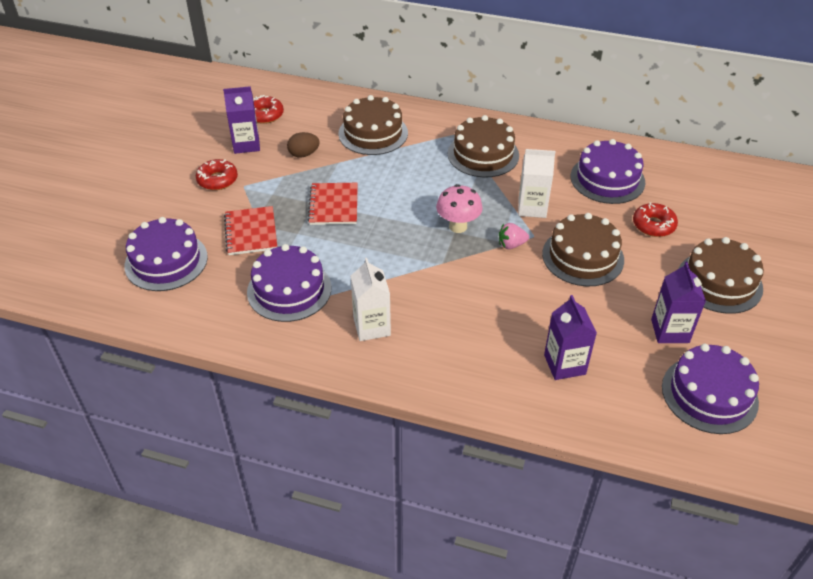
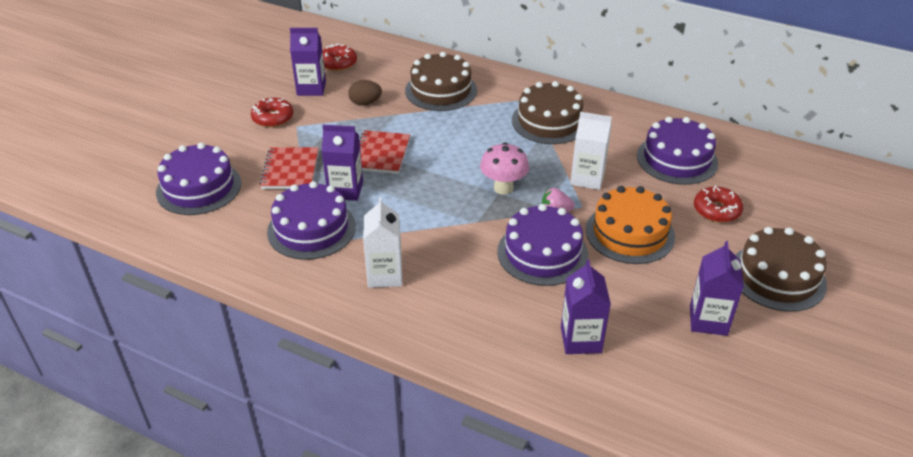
camera: 10 degrees right, 5 degrees down
brown cake [542,213,624,286] -> orange cake [586,186,675,264]
purple cake [662,344,759,434] -> purple cake moved to [497,204,588,286]
none -> purple carton [322,125,363,201]

